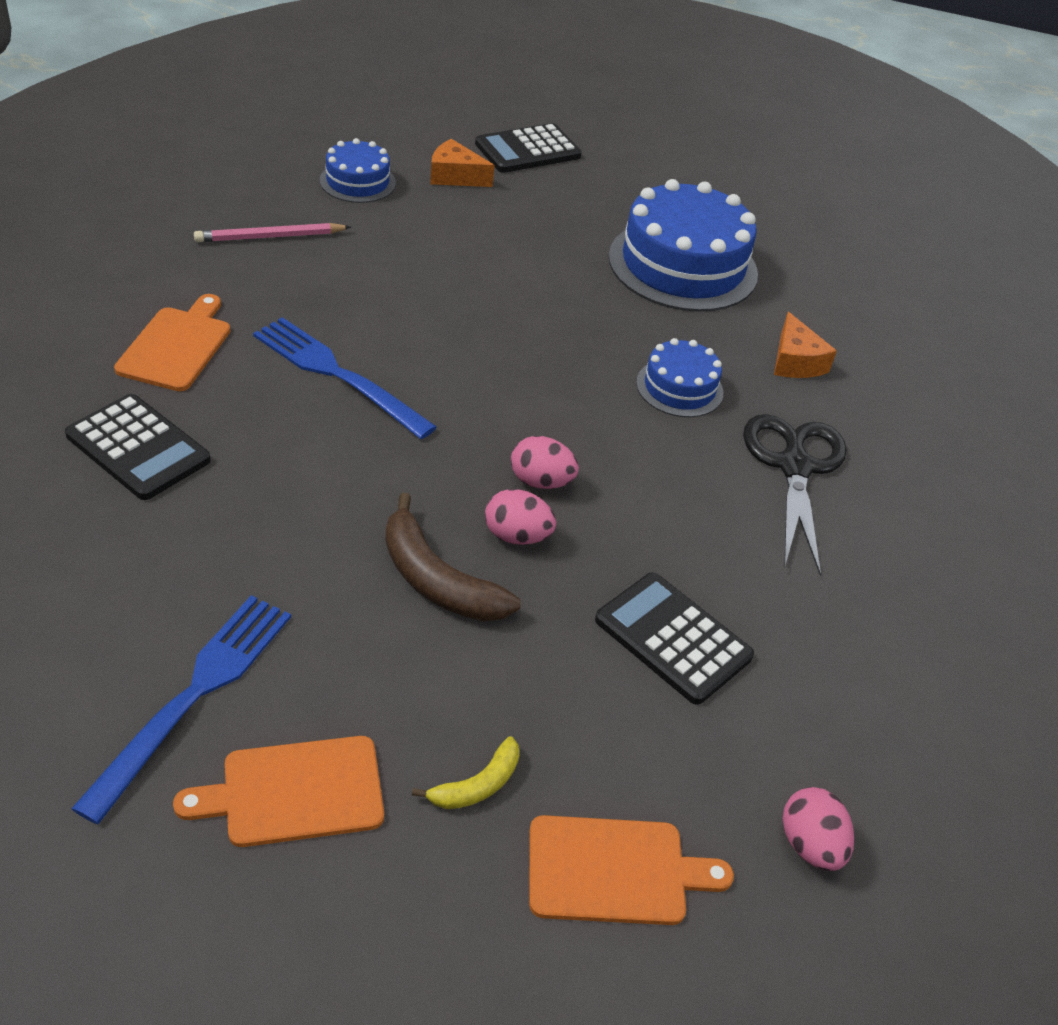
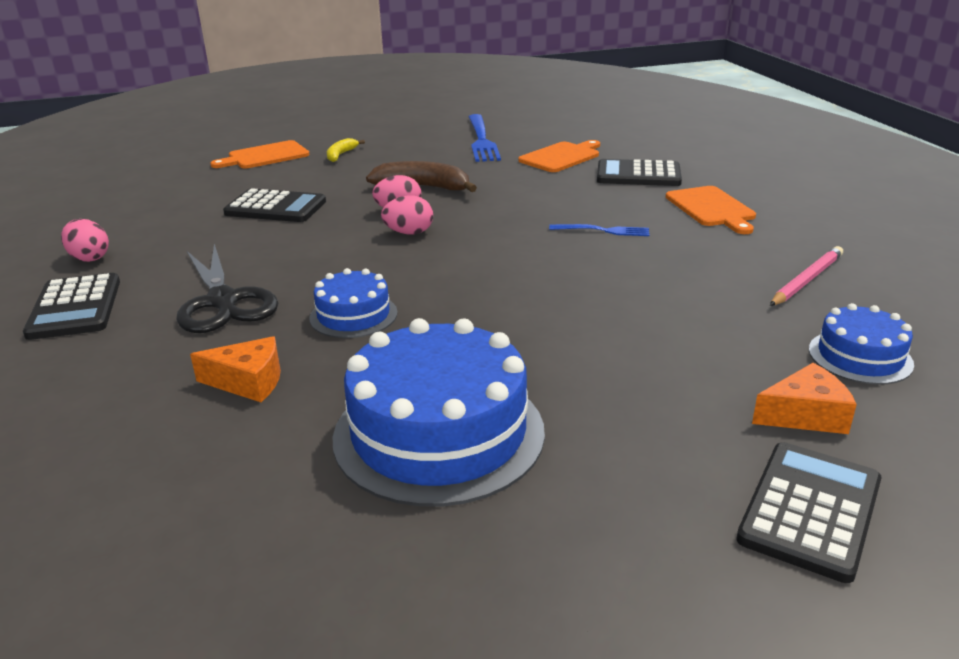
camera: 155 degrees right, 15 degrees down
orange cutting board [173,736,384,847] -> orange cutting board moved to [518,140,600,172]
blue fork [253,317,437,439] -> blue fork [549,224,649,236], size x0.54
orange cheese [774,312,837,378] -> orange cheese turned 135 degrees clockwise [190,336,281,402]
pink egg [783,787,854,871] -> pink egg moved to [61,219,109,262]
none -> black calculator [23,273,120,340]

